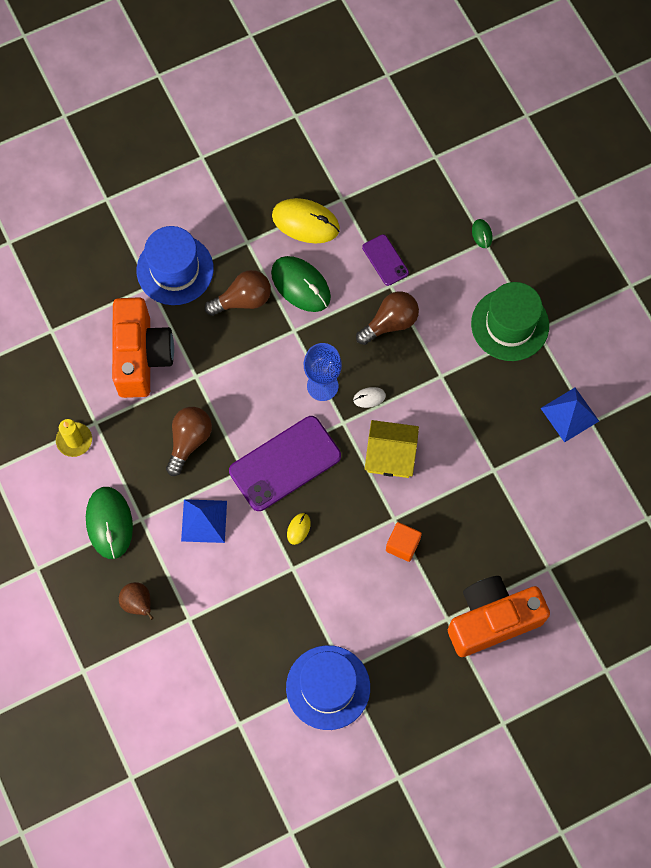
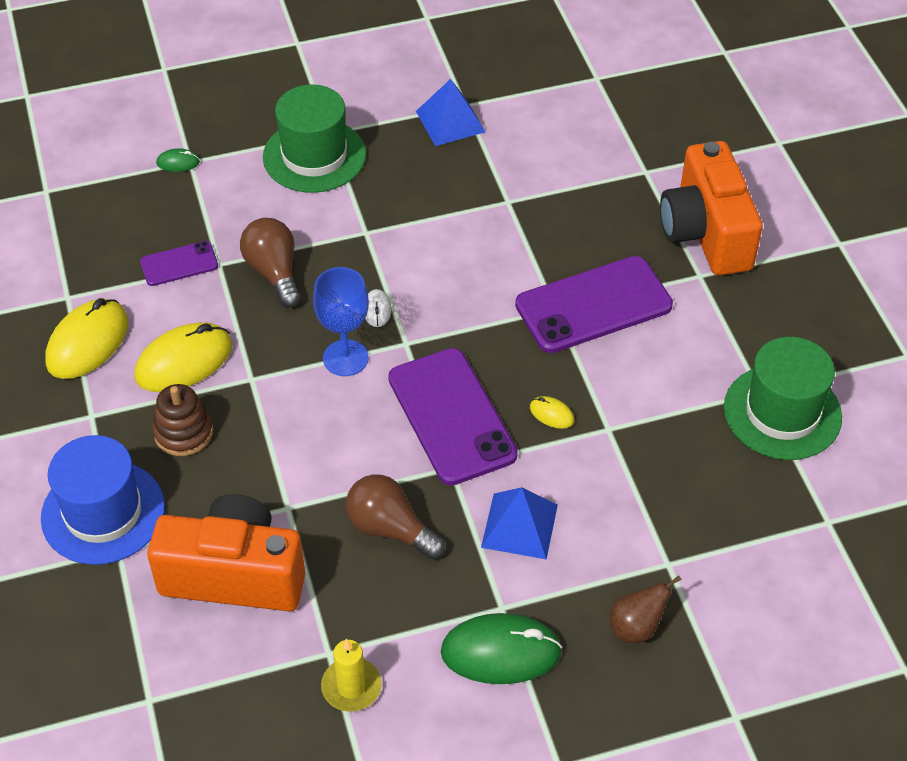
camera: 80 degrees left, 20 degrees down
brown light bulb [204,270,271,316] -> brown stacking toy [152,384,213,456]
green mouse [271,256,331,312] -> yellow mouse [134,322,232,392]
blue hat [286,645,370,730] -> green hat [724,337,842,460]
yellow house [365,420,419,478] -> none
orange cube [386,522,422,562] -> purple phone [515,256,673,353]

